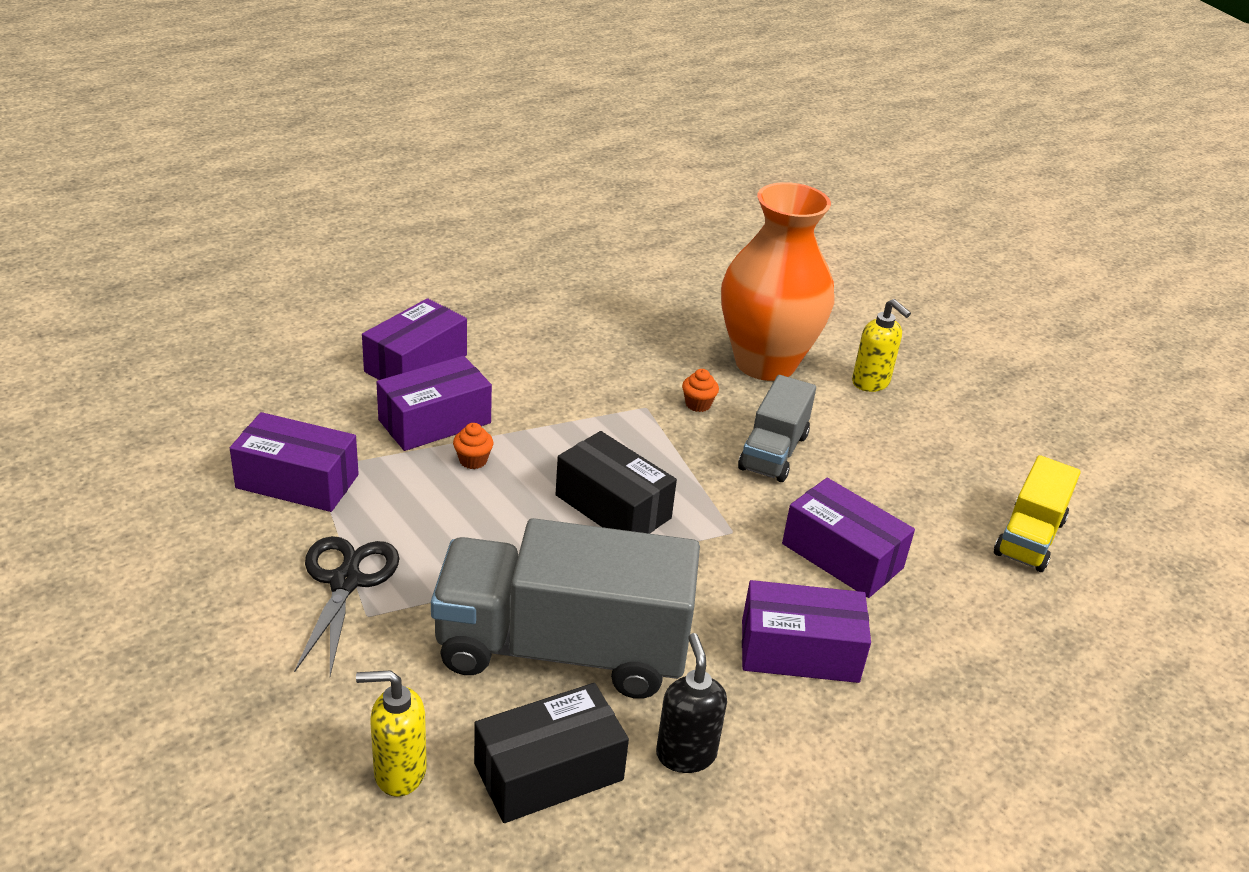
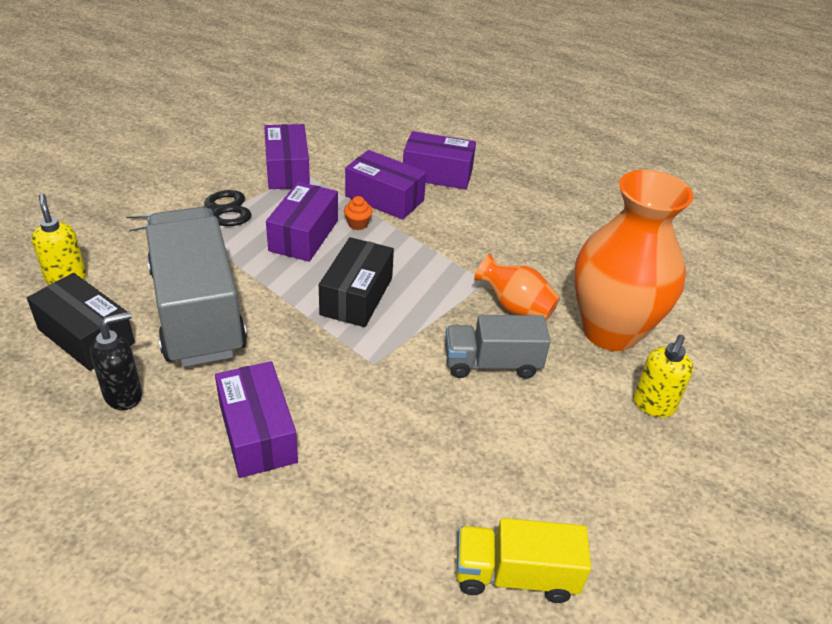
camera: 65 degrees right, 5 degrees up
orange cupcake [682,369,719,412] -> orange vase [474,254,560,320]
purple box [782,478,915,598] -> purple box moved to [266,182,338,262]

